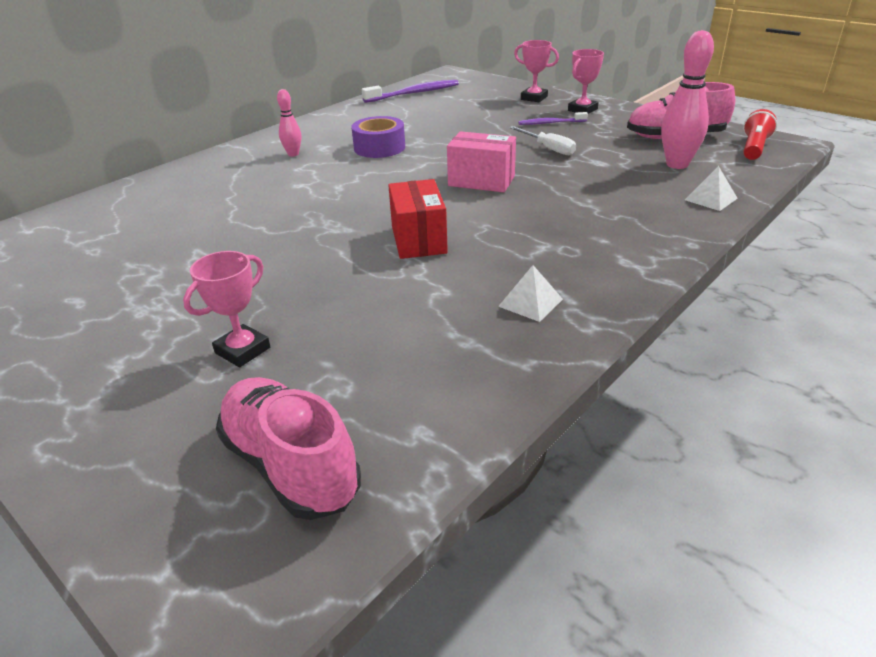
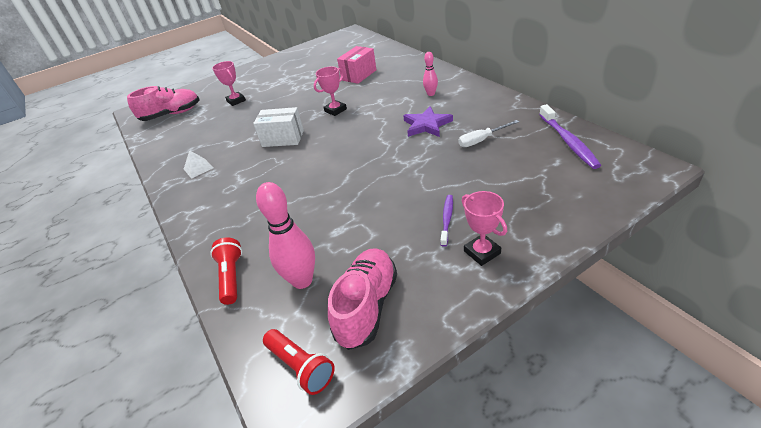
camera: 110 degrees right, 5 degrees up
purple tape [351,116,405,158] -> purple star [403,106,453,137]
red box [388,179,448,259] -> white box [253,107,304,147]
pink box [447,131,516,192] -> pink box moved to [337,46,376,84]
white screwdriver [509,126,576,155] -> white screwdriver moved to [459,120,519,147]
pink trophy [514,40,559,102] -> pink trophy moved to [314,66,347,116]
white pyramid [685,166,738,211] -> red flashlight [210,237,242,305]

